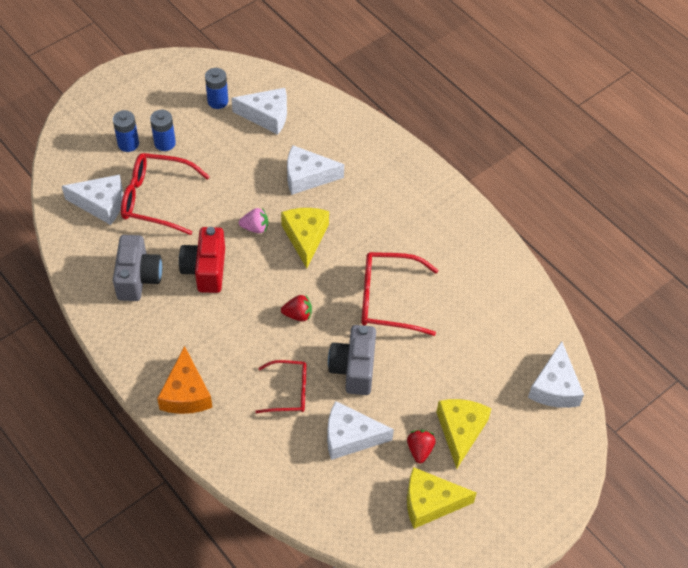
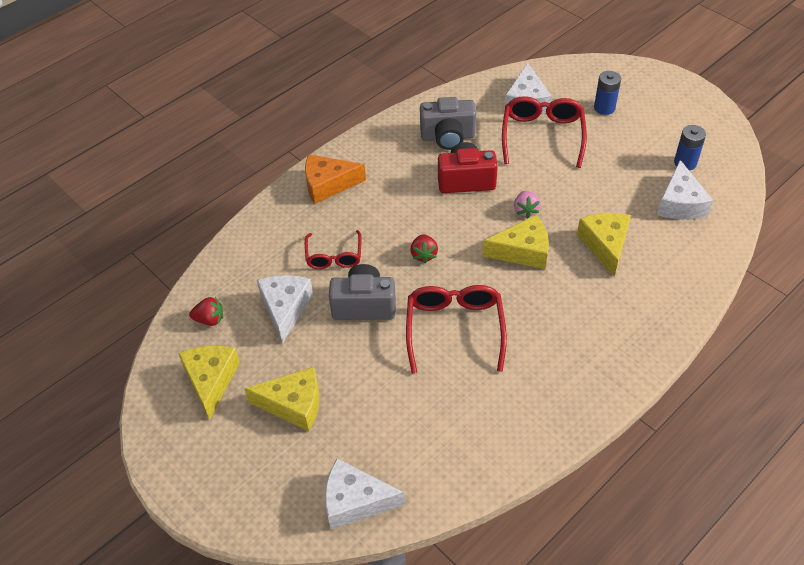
camera: 90 degrees right, 5 degrees down
blue battery [150,110,176,151] -> none
white cheese [287,145,344,195] -> yellow cheese [577,213,631,276]
red strawberry [407,430,436,463] -> red strawberry moved to [189,297,223,326]

